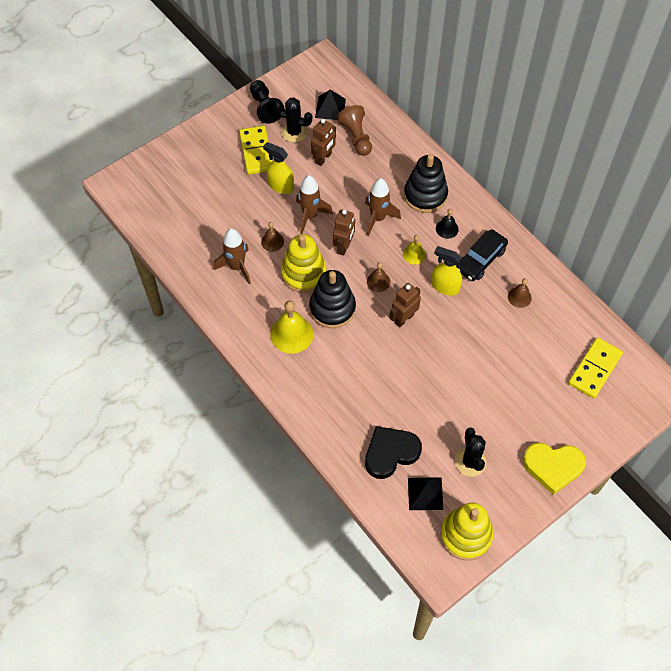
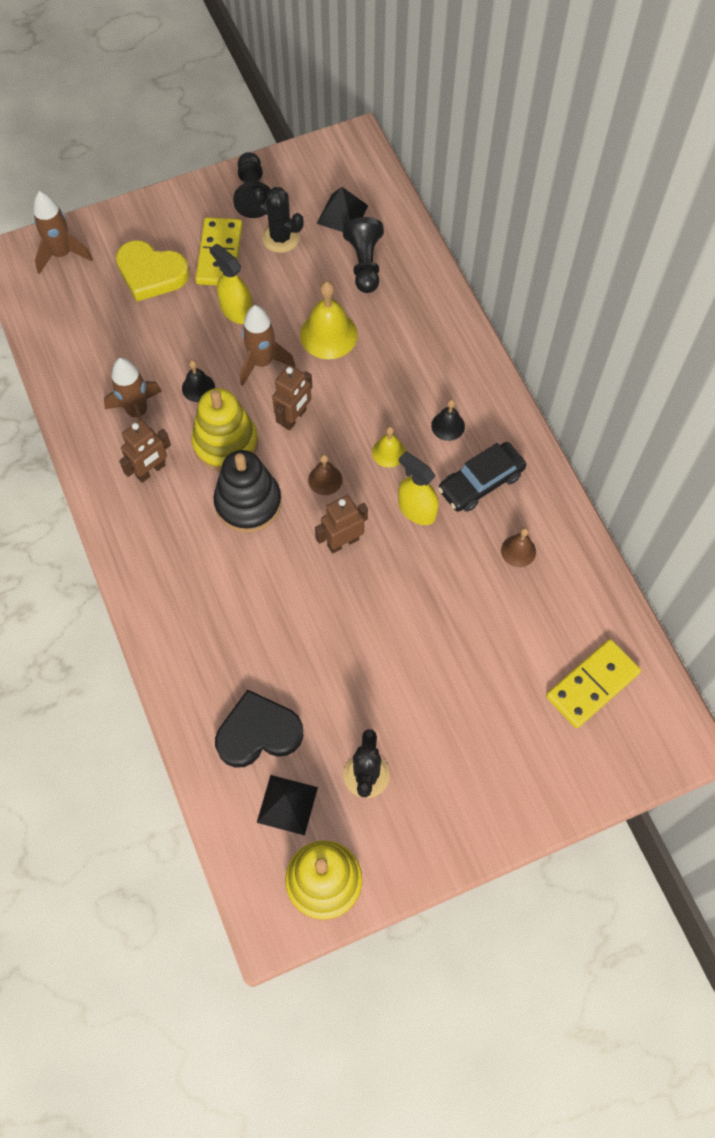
camera: 15 degrees right, 5 degrees up
brown bell [261,222,284,252] -> black bell [182,360,215,402]
yellow bell [270,301,313,354] -> yellow bell moved to [300,281,358,359]
brown robot [311,119,336,166] -> brown robot moved to [119,420,171,483]
brown pawn [337,105,372,156] -> black pawn [343,217,384,293]
brown rocket [365,178,401,236] -> brown rocket moved to [33,191,93,274]
black stacking toy [404,154,448,213] -> none
yellow heart [523,443,586,495] -> yellow heart moved to [116,240,190,302]

